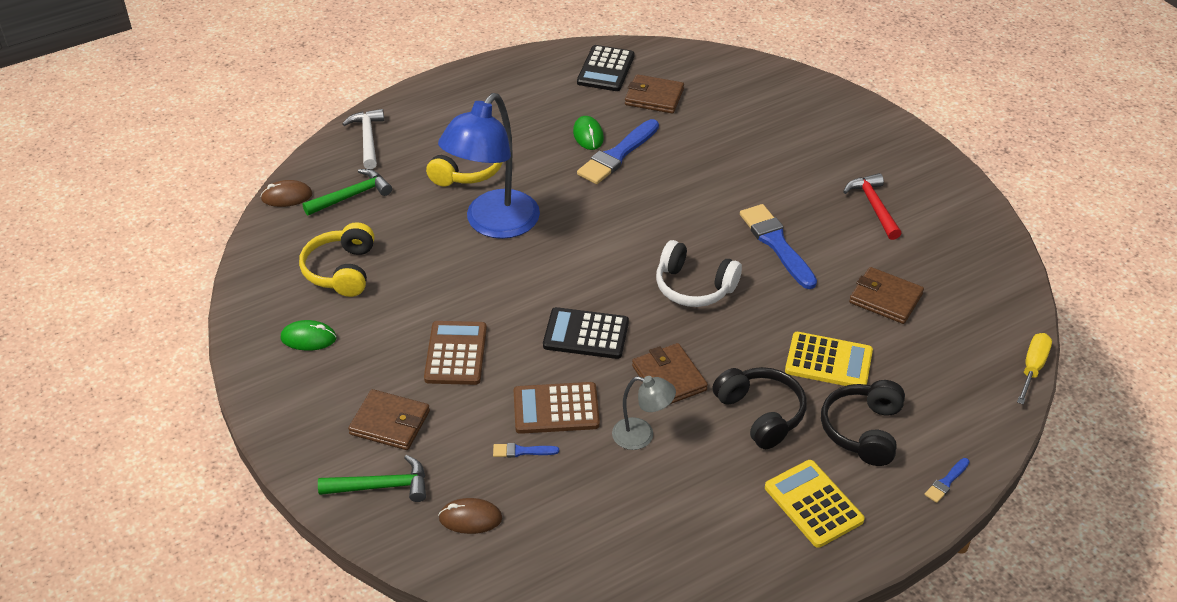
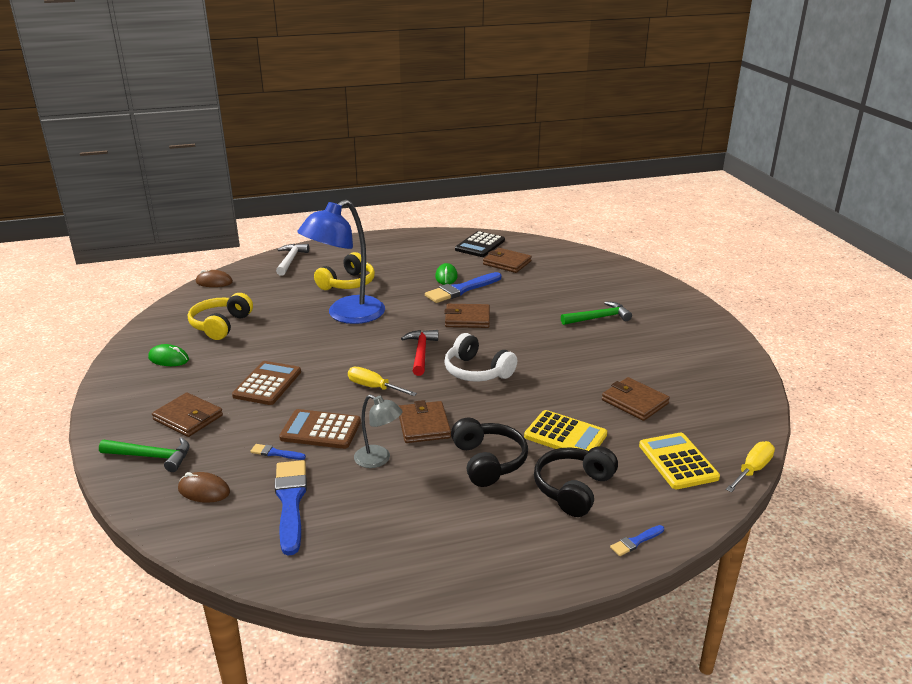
camera: 15 degrees right, 15 degrees down
green hammer [302,169,392,215] -> green hammer moved to [561,301,632,325]
black calculator [543,307,629,359] -> yellow screwdriver [348,367,417,396]
blue brush [740,204,817,289] -> blue brush moved to [275,460,307,556]
yellow calculator [765,460,865,548] -> yellow calculator moved to [639,432,720,489]
red hammer [843,173,902,240] -> red hammer moved to [401,330,438,376]
none -> brown wallet [444,304,490,328]

